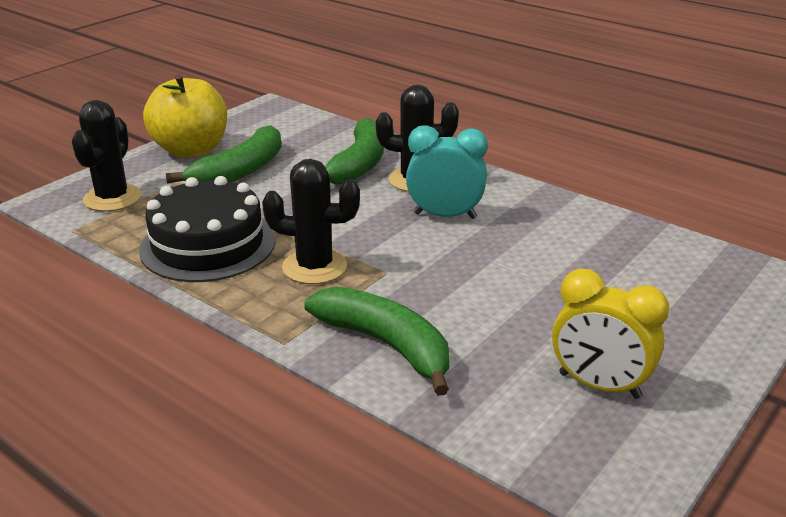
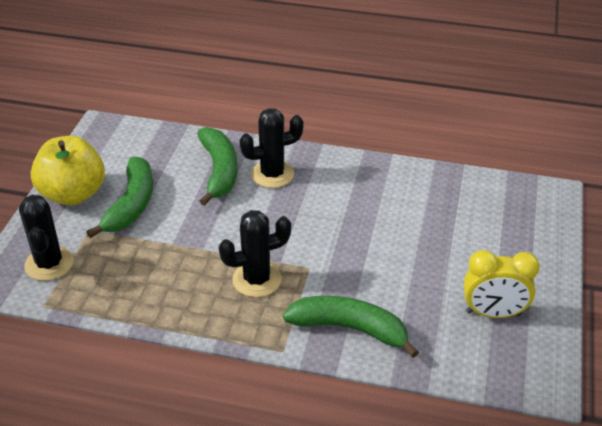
camera: 25 degrees left, 10 degrees up
black cake [139,176,275,282] -> none
turquoise clock [406,125,488,219] -> none

